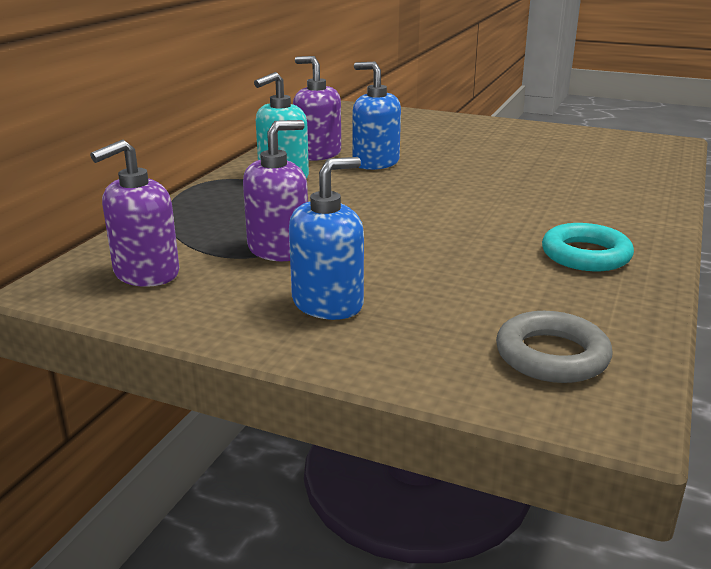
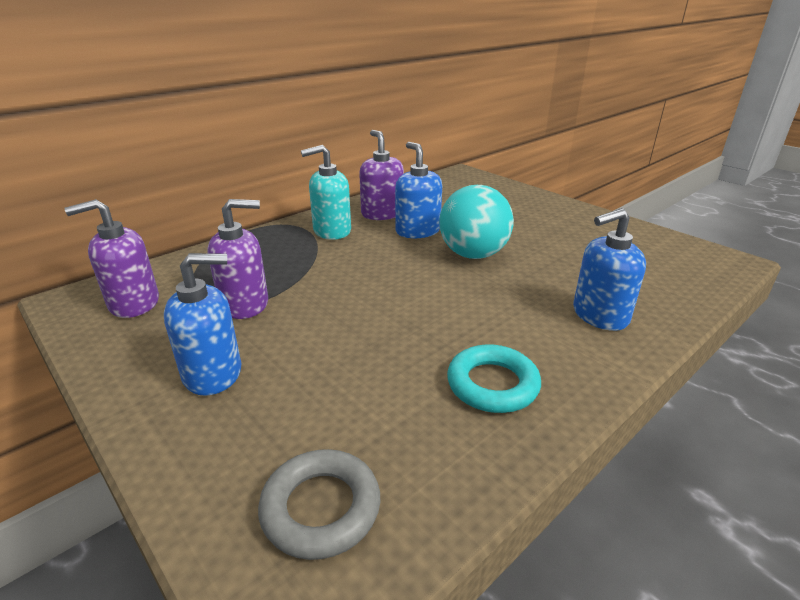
camera: 25 degrees right, 5 degrees up
none -> turquoise ball [439,185,514,259]
none -> blue soap dispenser [573,208,646,331]

